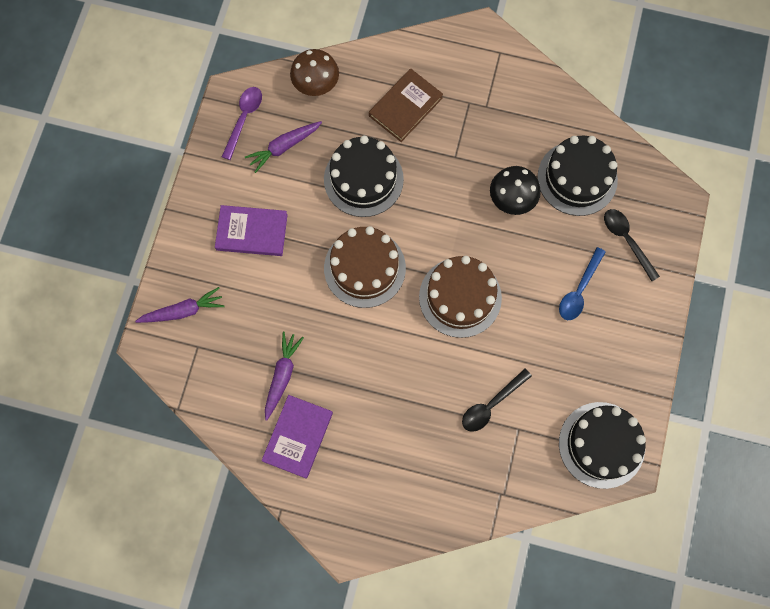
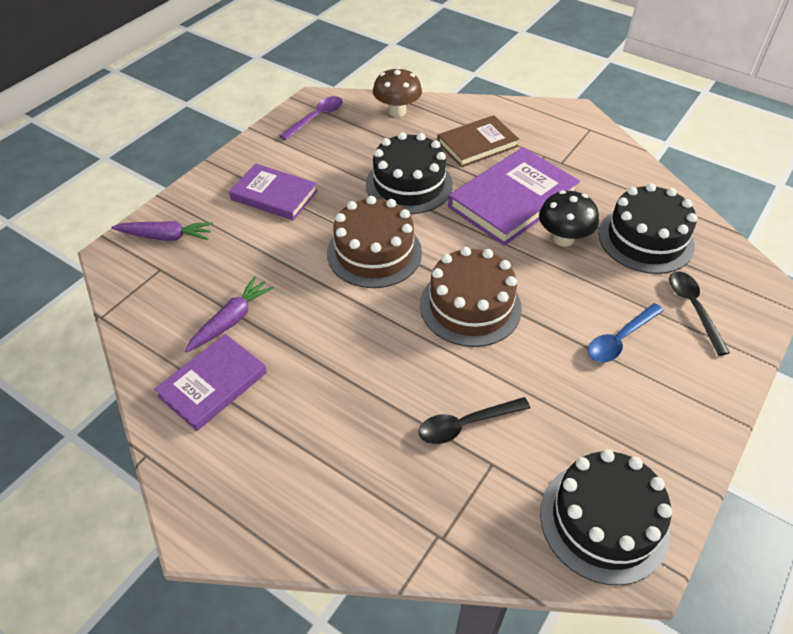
camera: 20 degrees right, 25 degrees down
purple carrot [244,121,322,173] -> none
none -> purple book [448,147,580,246]

